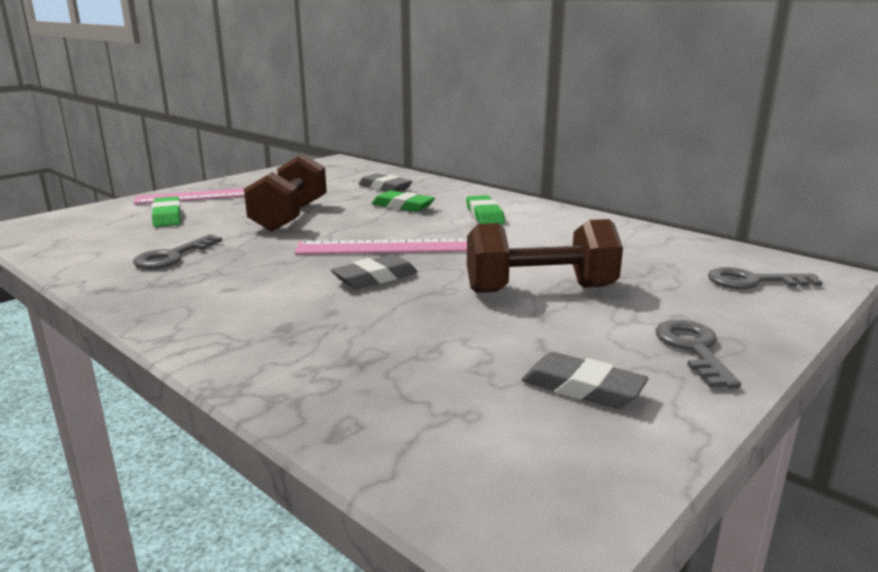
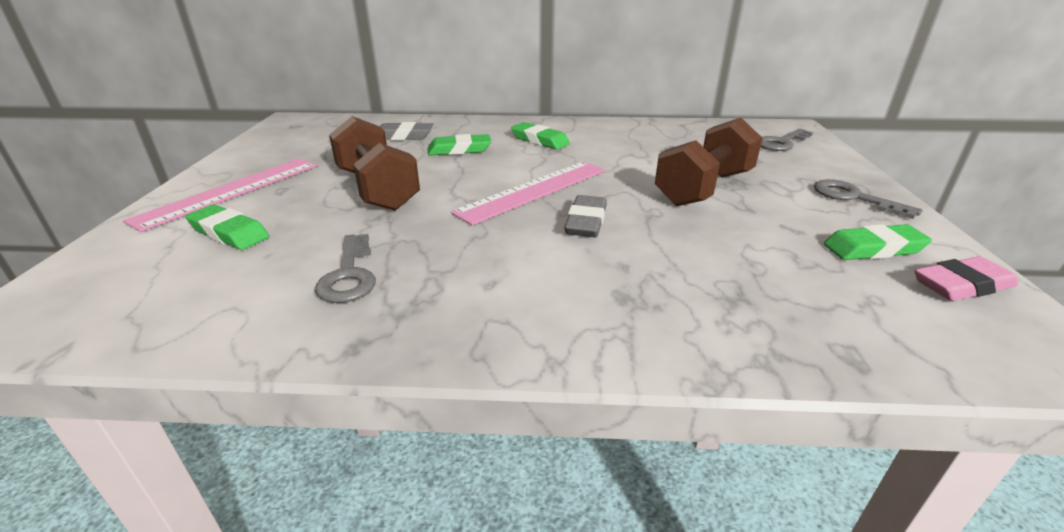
camera: 40 degrees left, 10 degrees up
grey eraser [522,352,649,409] -> green eraser [824,224,932,260]
none -> pink eraser [914,256,1018,301]

